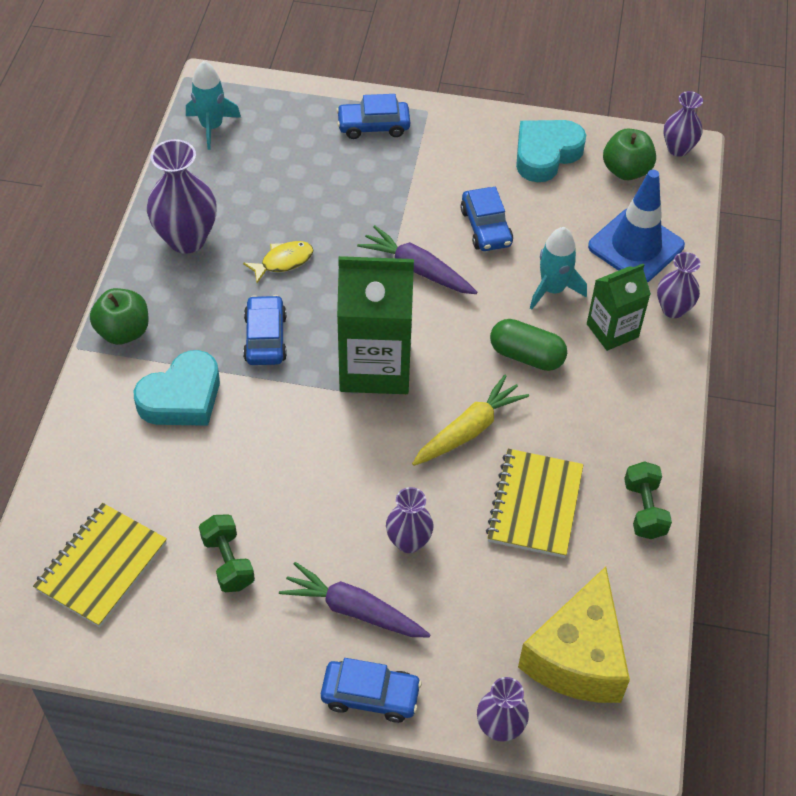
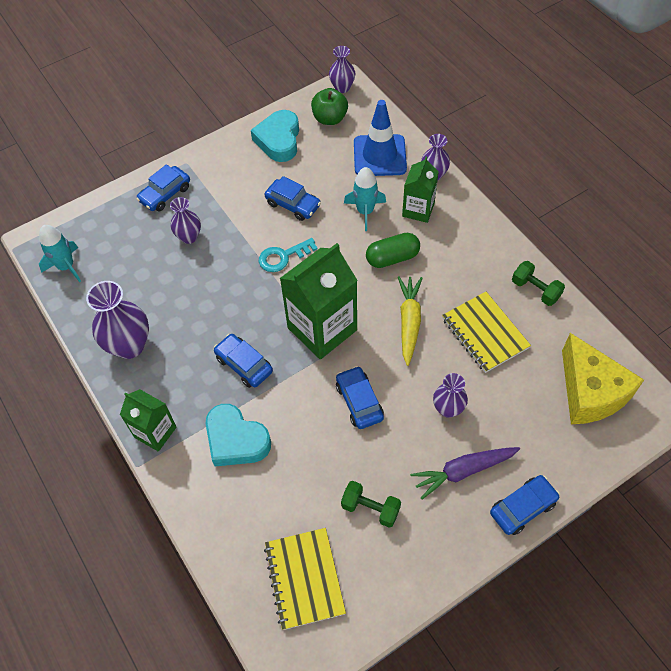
camera: 40 degrees left, 5 degrees up
green apple [90,288,149,345] -> green carton [120,389,176,452]
turquoise heart [134,350,220,426] -> turquoise heart turned 120 degrees clockwise [206,404,271,466]
yellow fish [243,241,313,283] -> none
purple carrot [357,225,477,294] -> turquoise key [259,238,318,272]
purple vase [477,677,529,742] -> purple vase moved to [170,197,201,244]
none -> blue car [336,366,384,429]

